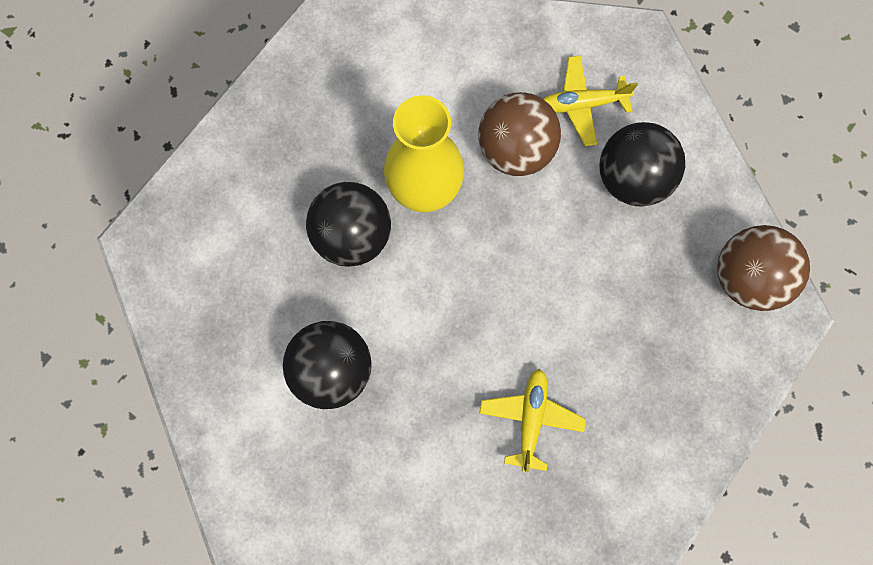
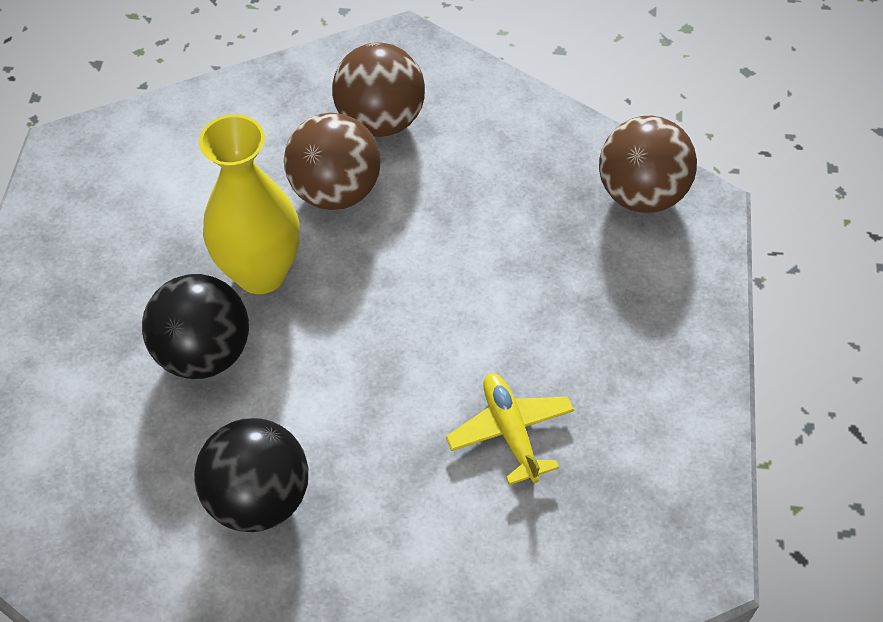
camera: 30 degrees left, 20 degrees down
yellow plane [543,56,638,146] -> brown ball [332,42,425,137]
black ball [599,122,685,206] -> none

